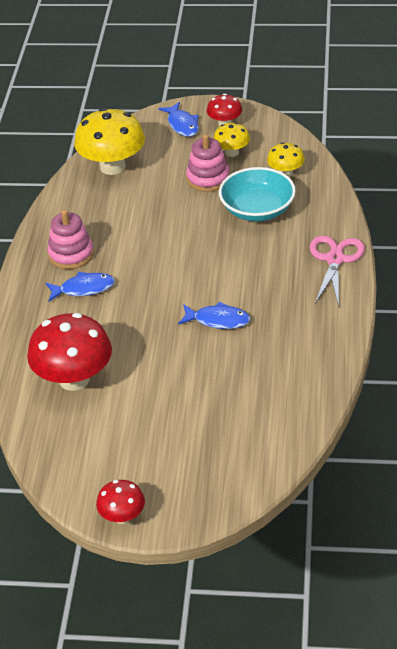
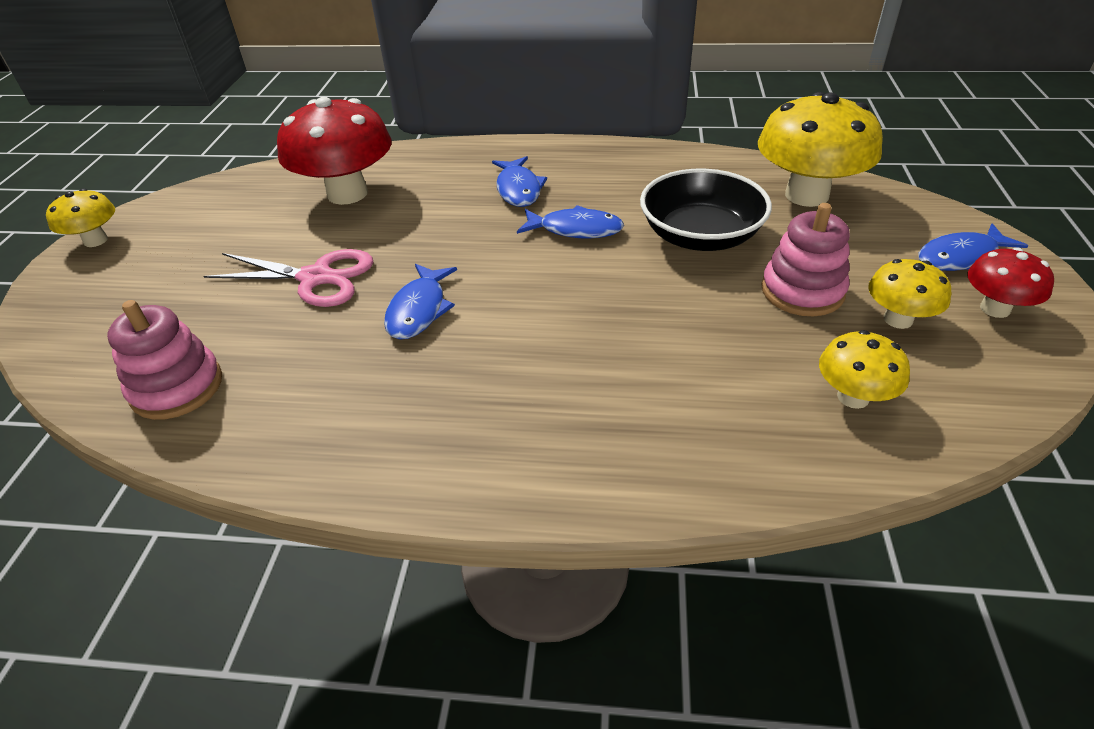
camera: 90 degrees right, 0 degrees up
pink stacking toy [47,210,94,269] -> pink stacking toy moved to [107,300,222,420]
red mushroom [96,480,145,524] -> yellow mushroom [46,188,115,247]
turquoise bowl [219,167,296,221] -> none
pink scissors [310,235,365,306] -> pink scissors moved to [203,249,373,307]
none -> blue fish [517,205,624,238]
none -> black bowl [640,169,772,251]

